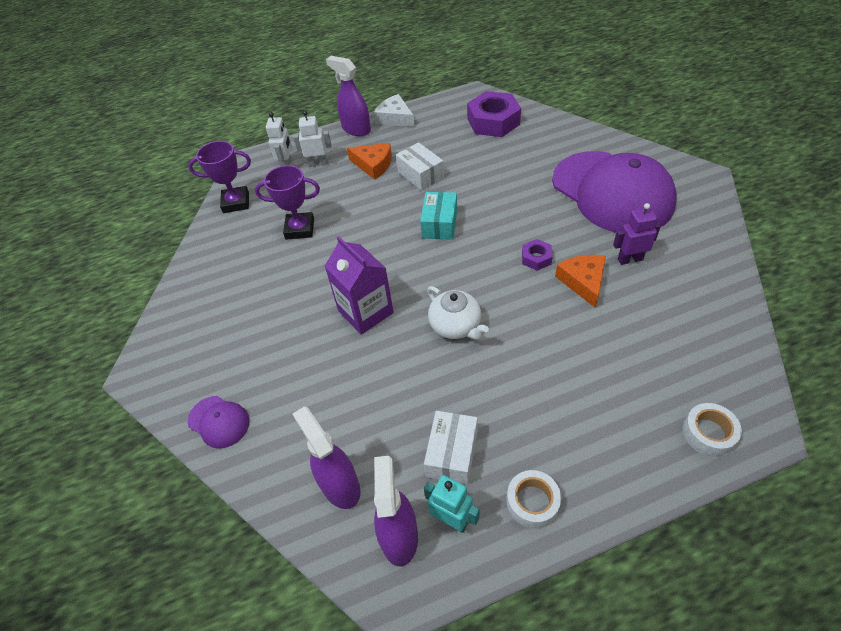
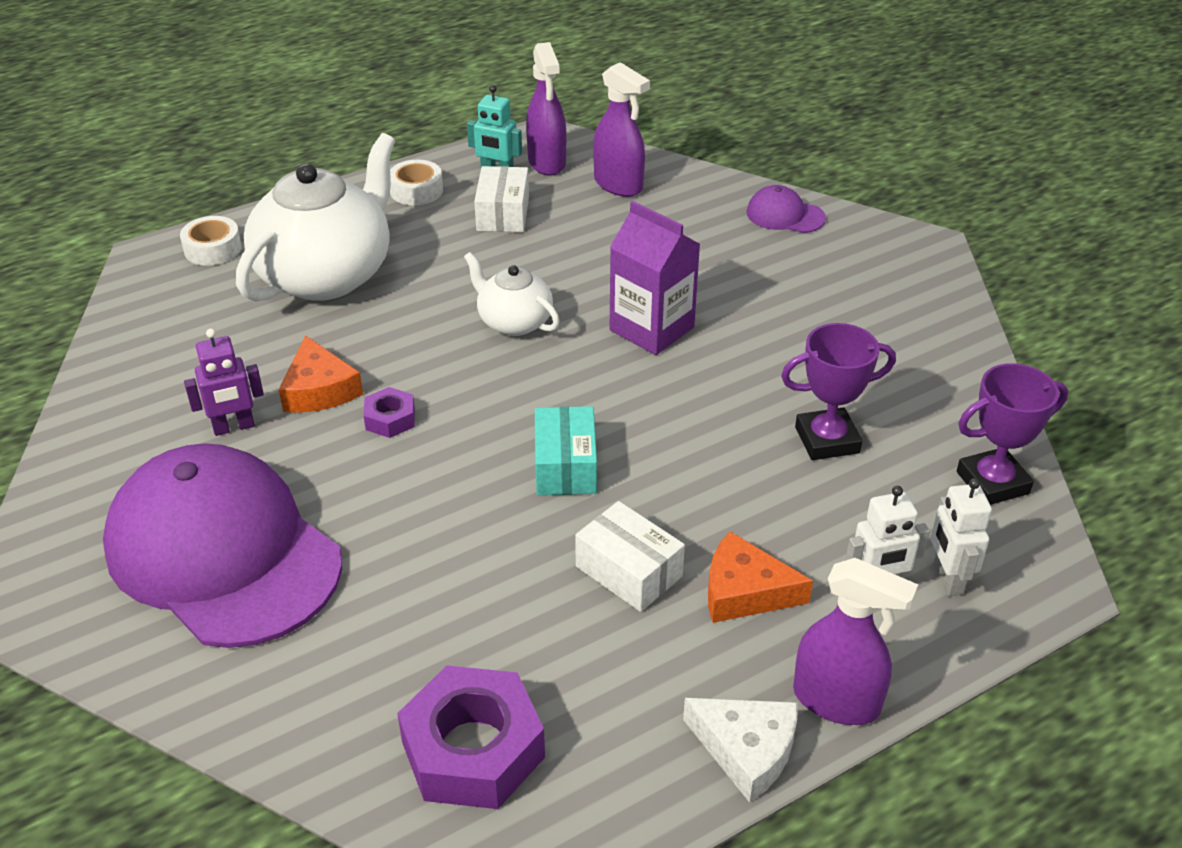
camera: 165 degrees right, 10 degrees down
none -> white teapot [236,133,395,302]

